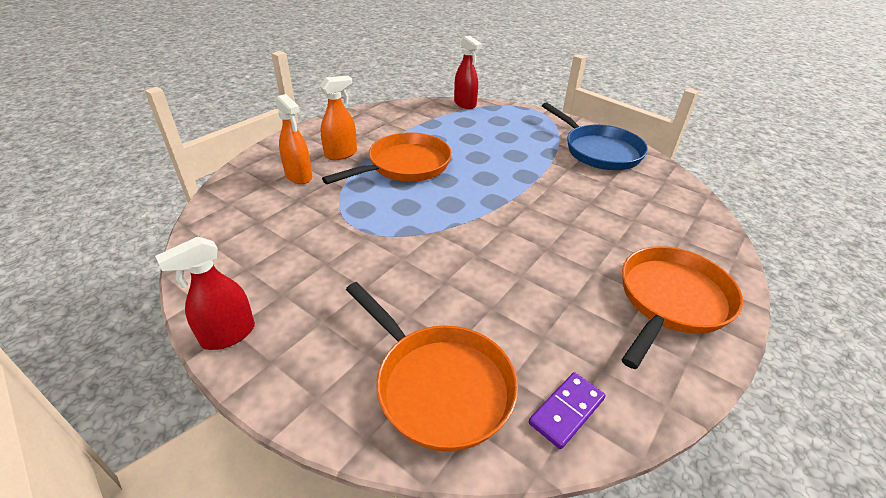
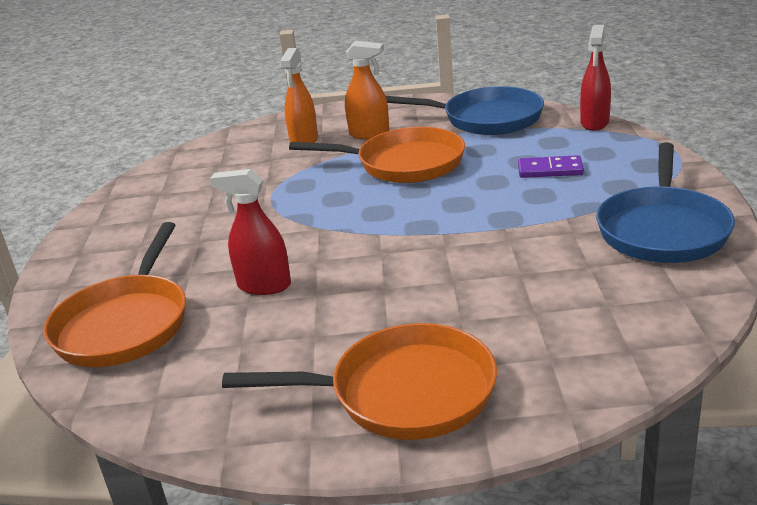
camera: 55 degrees right, 10 degrees down
red spray bottle [155,236,255,350] -> red spray bottle moved to [210,169,291,295]
purple domino [529,372,605,449] -> purple domino moved to [518,155,584,178]
none -> blue pan [386,86,544,135]

